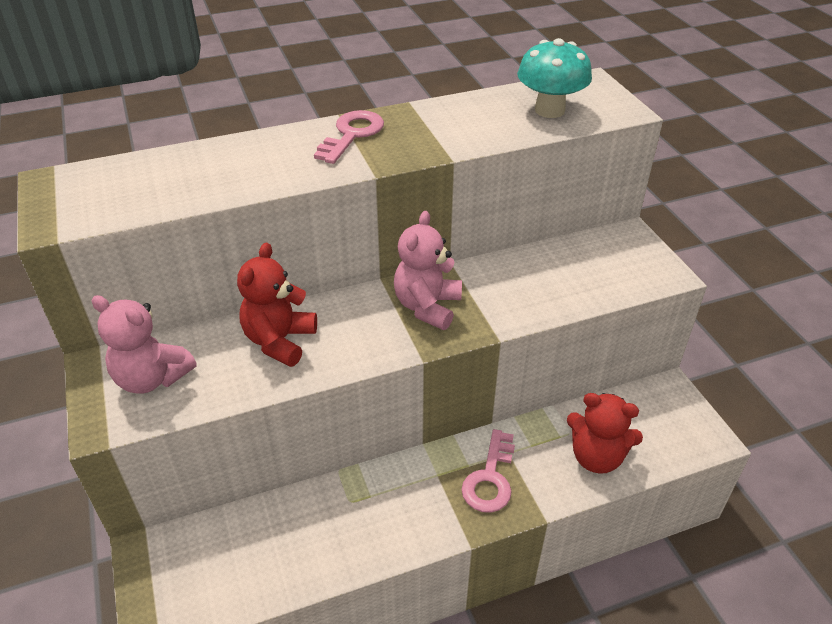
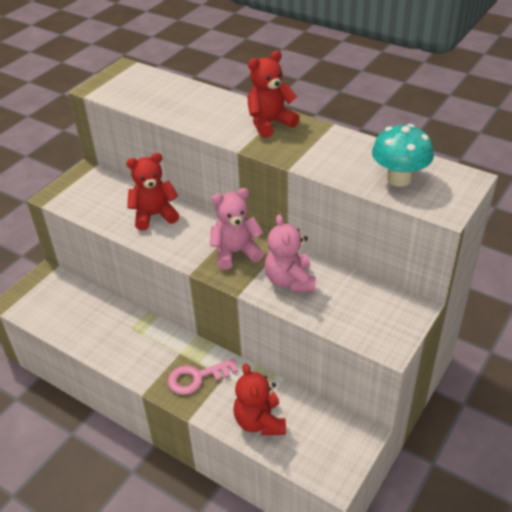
camera: 55 degrees right, 0 degrees up
pink teddy bear [91,295,197,394] -> pink teddy bear moved to [265,214,316,292]
pink key [314,110,384,164] -> red teddy bear [247,51,300,138]

